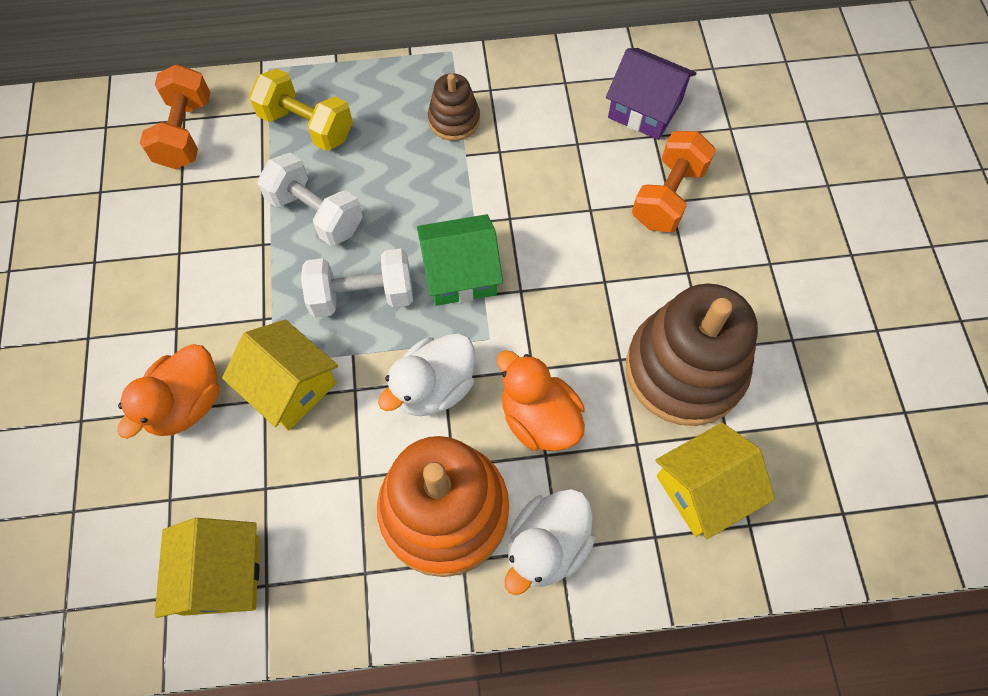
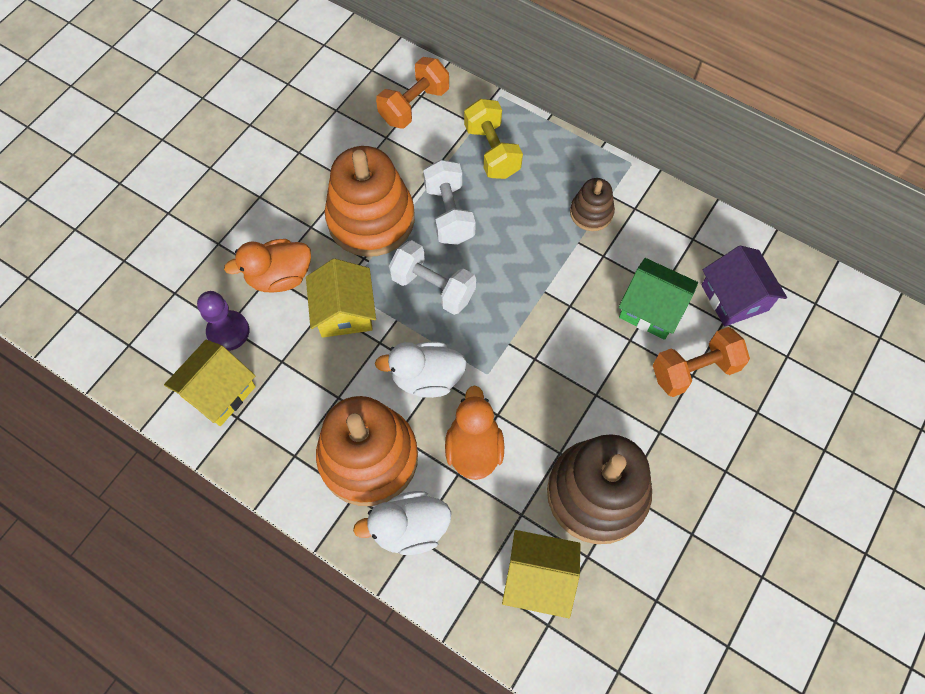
camera: 40 degrees right, 0 degrees up
green house [417,214,503,306] -> green house moved to [619,258,698,340]
none -> purple pawn [197,291,249,351]
none -> orange stacking toy [325,146,415,257]

